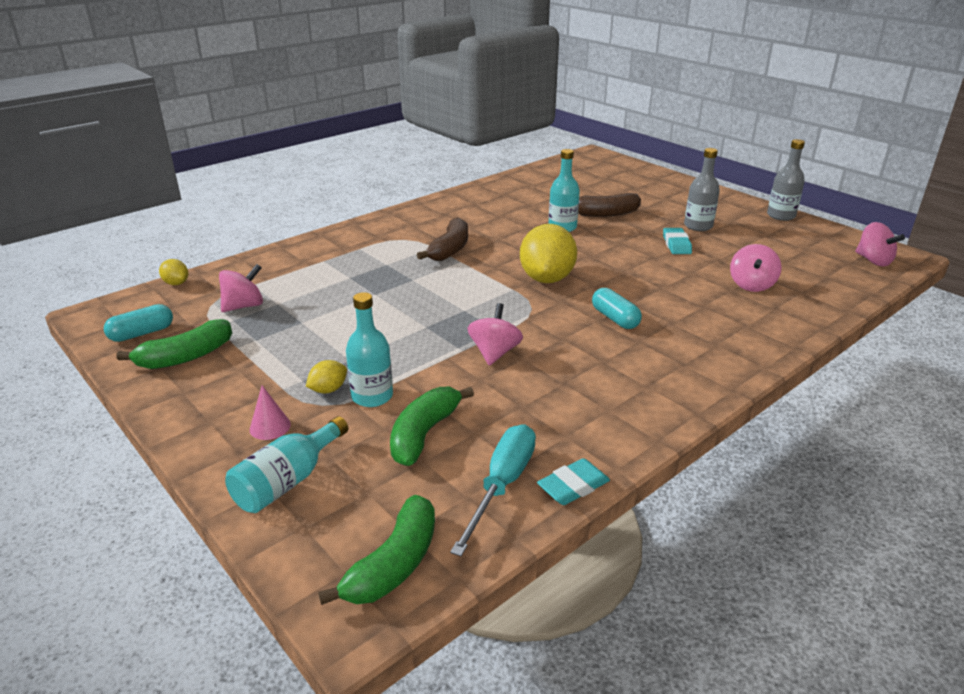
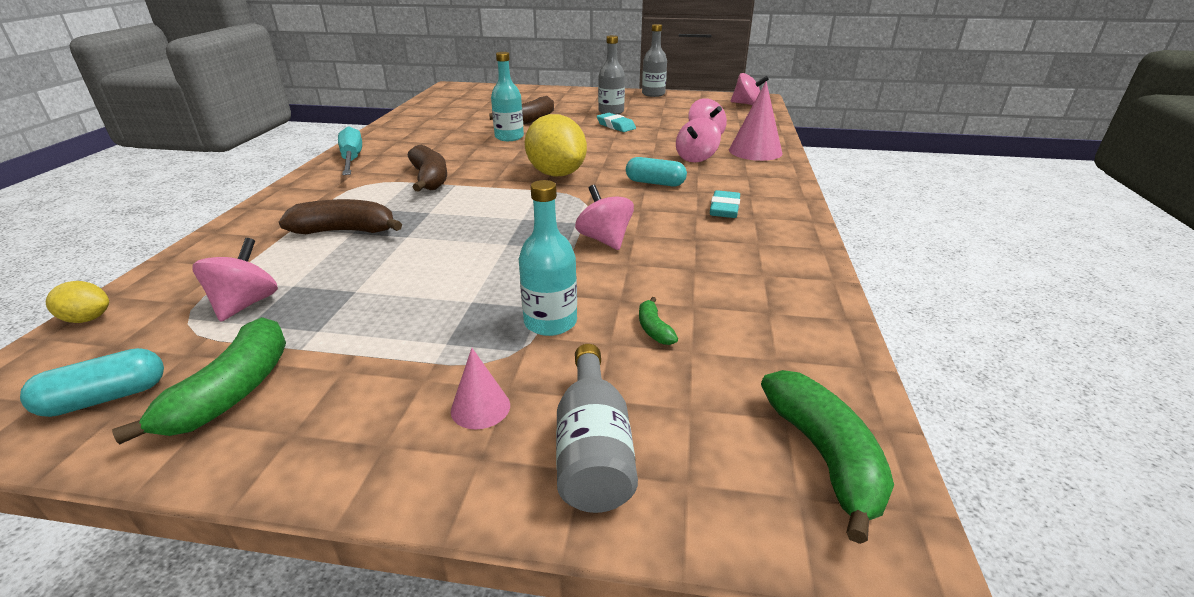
camera: 40 degrees left, 0 degrees up
turquoise capsule [104,304,173,342] -> turquoise capsule turned 45 degrees clockwise [20,348,164,417]
turquoise bottle [225,416,348,513] -> grey bottle [556,344,638,513]
yellow lemon [306,360,347,393] -> none
green banana [390,387,474,466] -> green banana [639,297,678,345], size x0.49
turquoise screwdriver [450,424,536,556] -> turquoise screwdriver moved to [338,126,362,175]
turquoise eraser [537,458,610,505] -> turquoise eraser moved to [710,190,740,218]
none -> brown banana [279,199,402,234]
none -> pink spinning top [676,118,721,162]
none -> pink cone [729,82,783,161]

